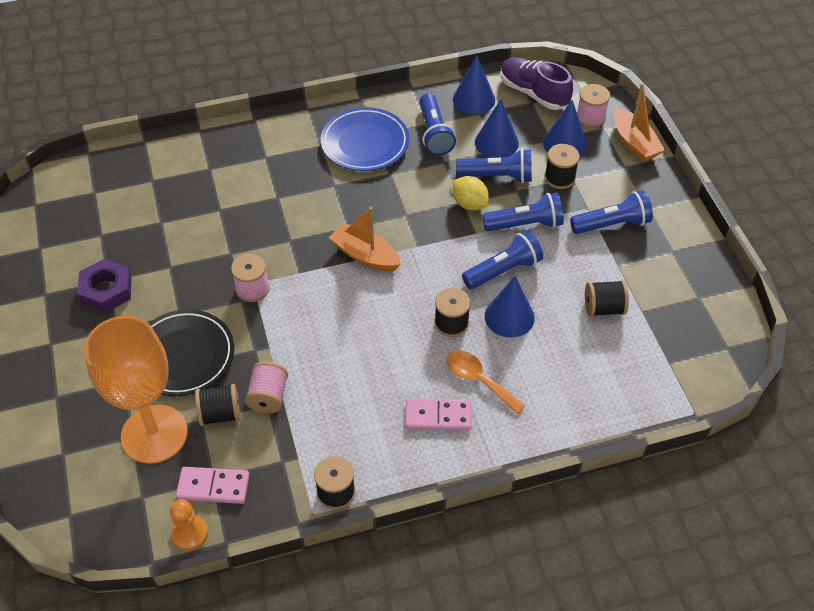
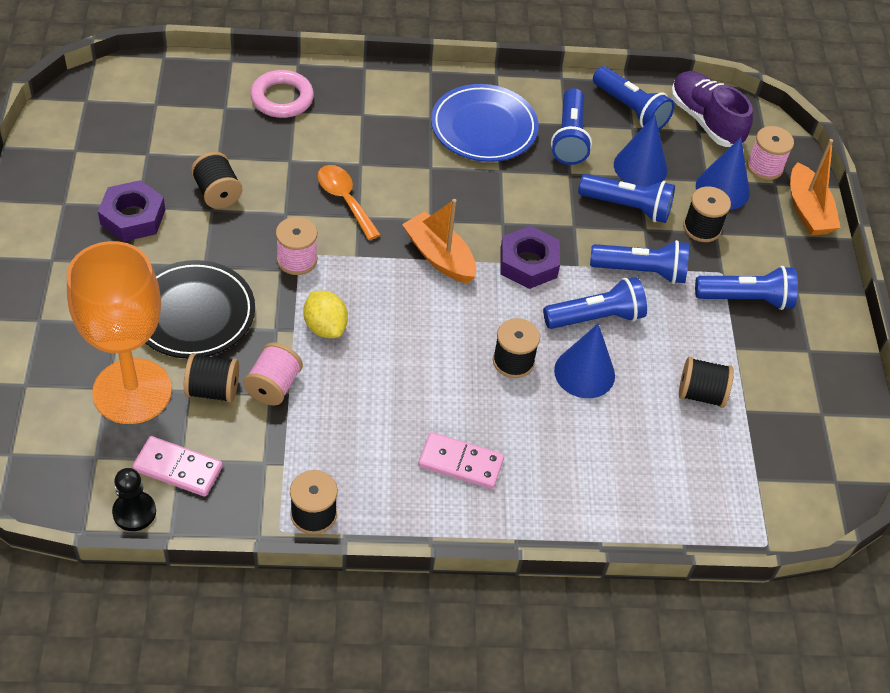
camera: 10 degrees right, 0 degrees up
orange pawn [170,499,208,551] -> black pawn [112,468,156,531]
orange spoon [446,350,525,414] -> orange spoon moved to [318,165,381,240]
blue cone [453,56,495,114] -> blue flashlight [593,66,675,130]
yellow lemon [453,176,489,210] -> yellow lemon moved to [303,291,348,338]
none -> black spool [191,152,242,209]
none -> pink ring [250,70,314,118]
none -> purple nut [500,226,560,289]

